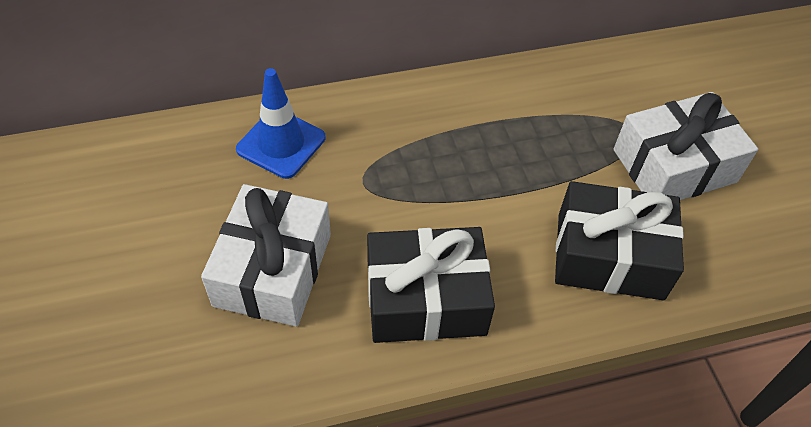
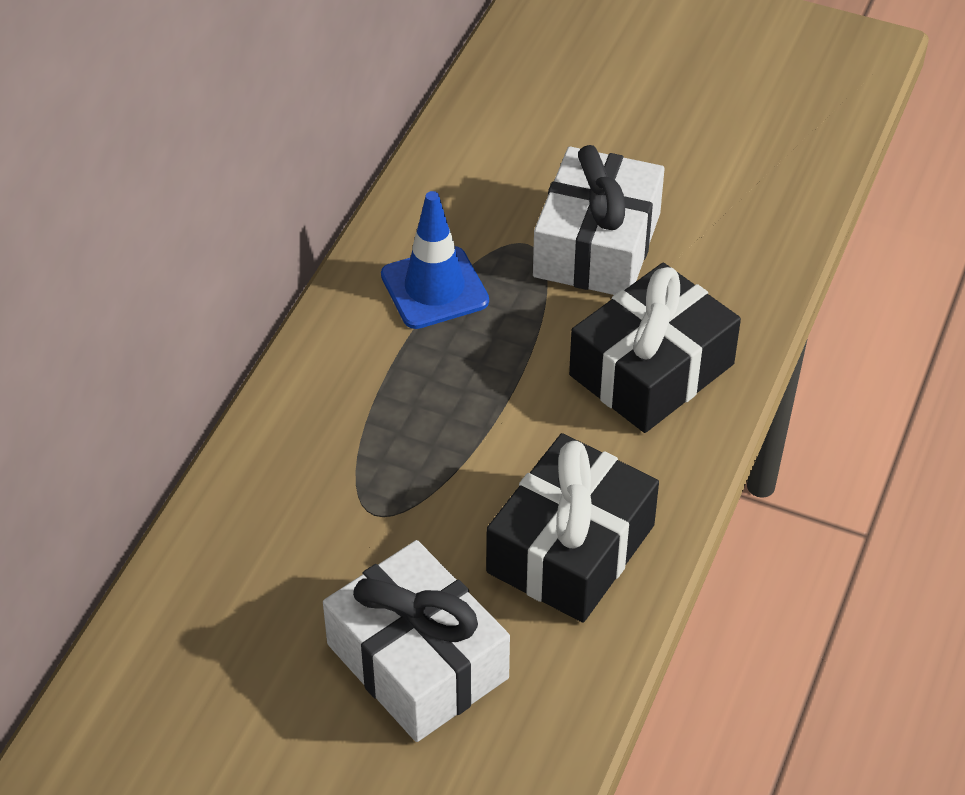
camera: 50 degrees left, 5 degrees down
blue traffic cone [236,68,325,179] -> blue traffic cone moved to [381,191,489,329]

